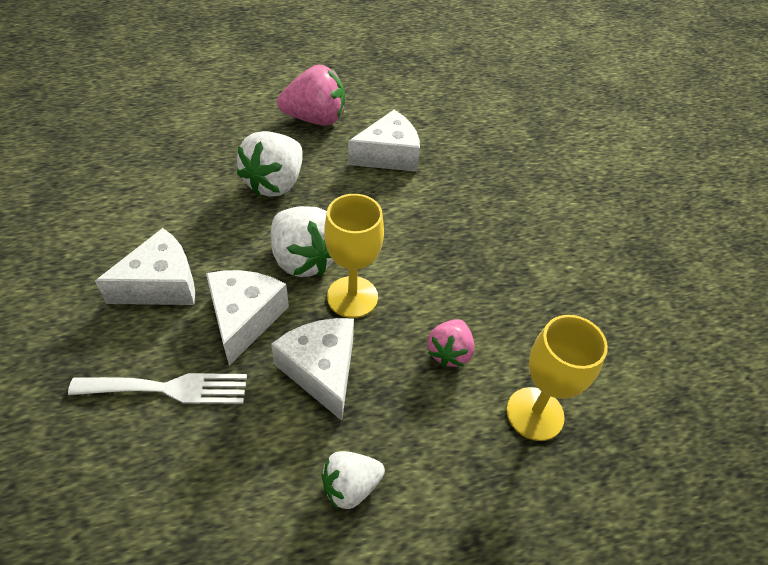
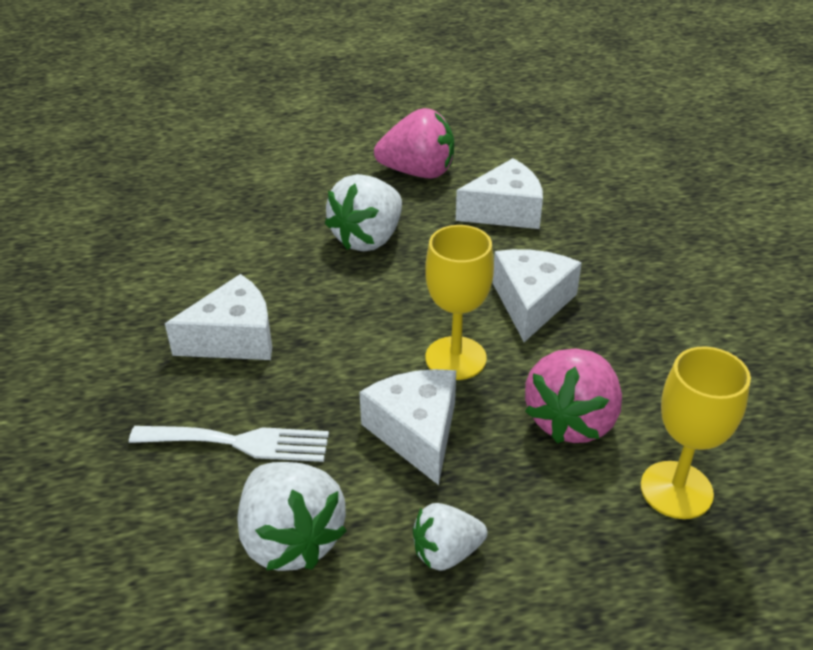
camera: 10 degrees right, 10 degrees down
white cheese [206,270,289,366] -> white cheese moved to [493,249,582,342]
white strawberry [271,206,334,277] -> white strawberry moved to [237,462,347,571]
pink strawberry [427,319,474,367] -> pink strawberry [525,349,622,443], size x1.67

